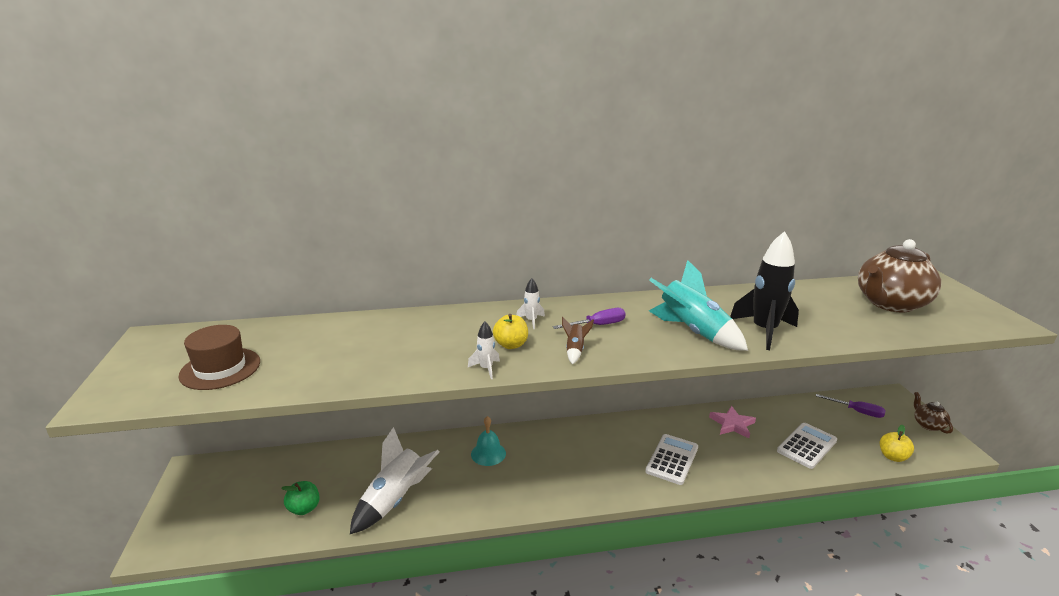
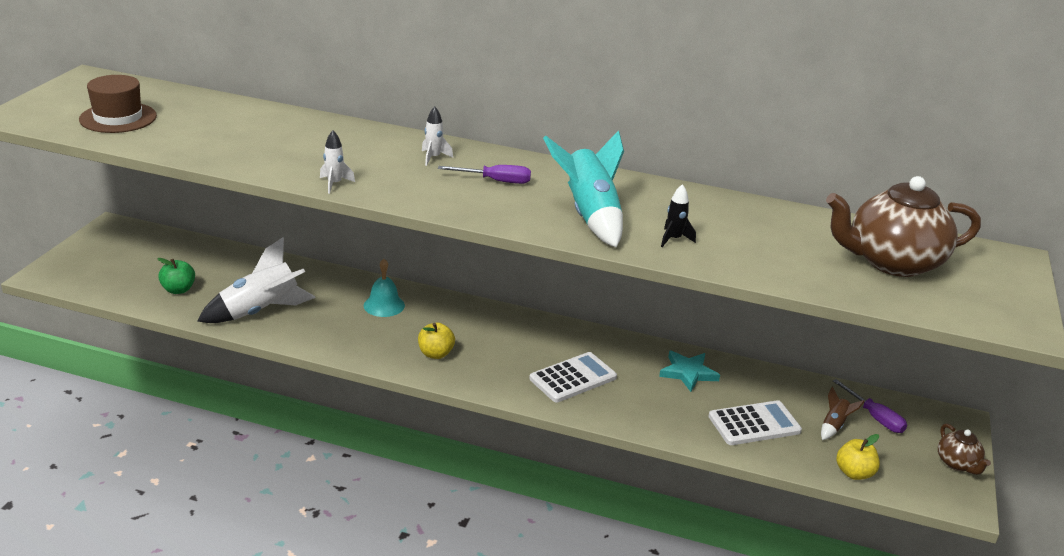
camera: 25 degrees right, 5 degrees up
yellow apple [493,314,528,349] -> yellow apple moved to [418,323,455,359]
brown rocket [562,317,594,364] -> brown rocket moved to [821,386,865,440]
pink star [709,406,756,438] -> turquoise star [659,351,720,392]
black rocket [730,231,799,350] -> black rocket [661,184,696,247], size x0.46
brown teapot [914,392,953,434] -> brown teapot turned 150 degrees clockwise [938,424,991,475]

